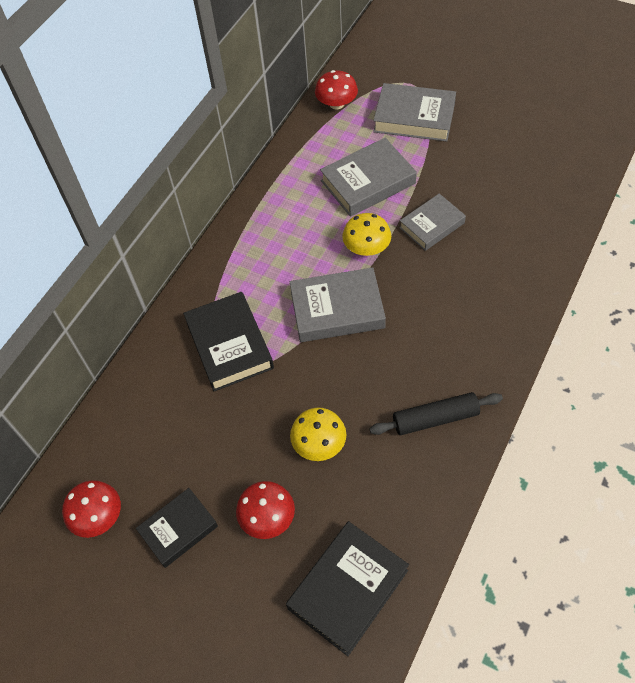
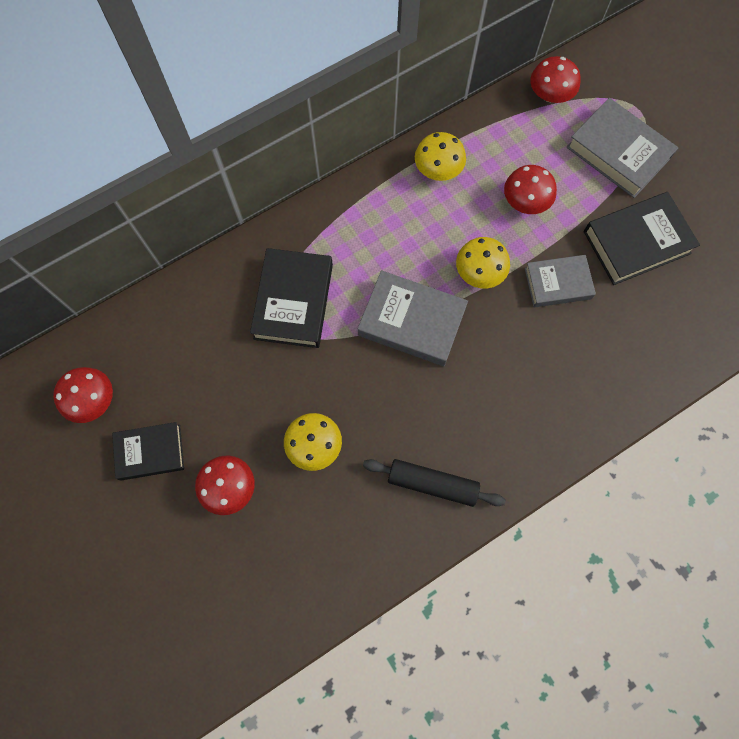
camera: 25 degrees right, 15 degrees up
black book [286,521,409,656] -> black book moved to [584,192,700,285]
grey book [320,138,417,217] -> red mushroom [504,165,557,214]
none -> yellow mushroom [415,132,466,181]

